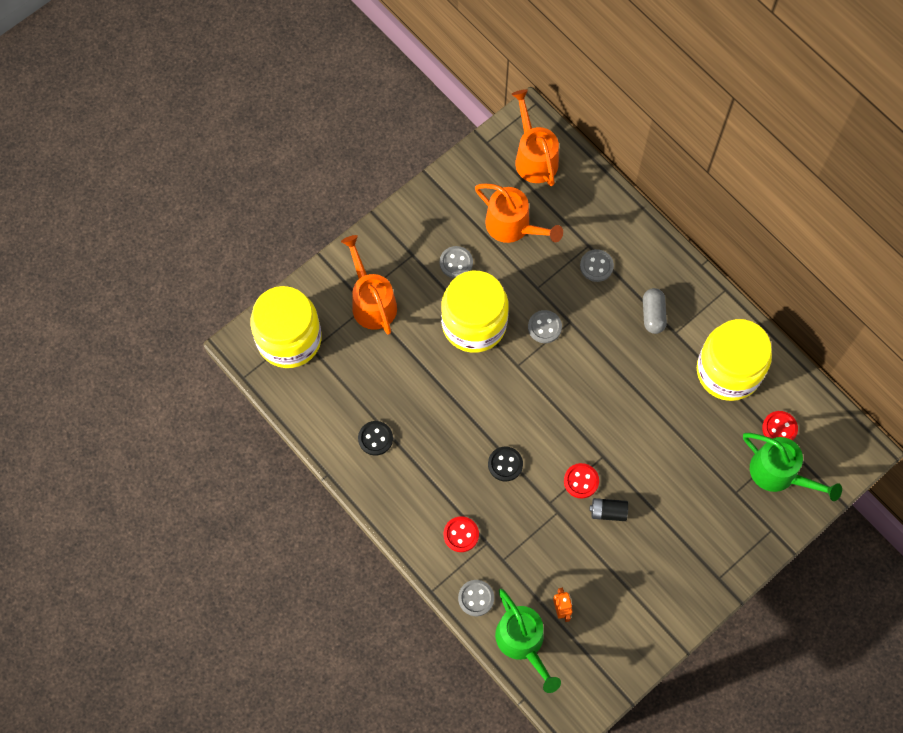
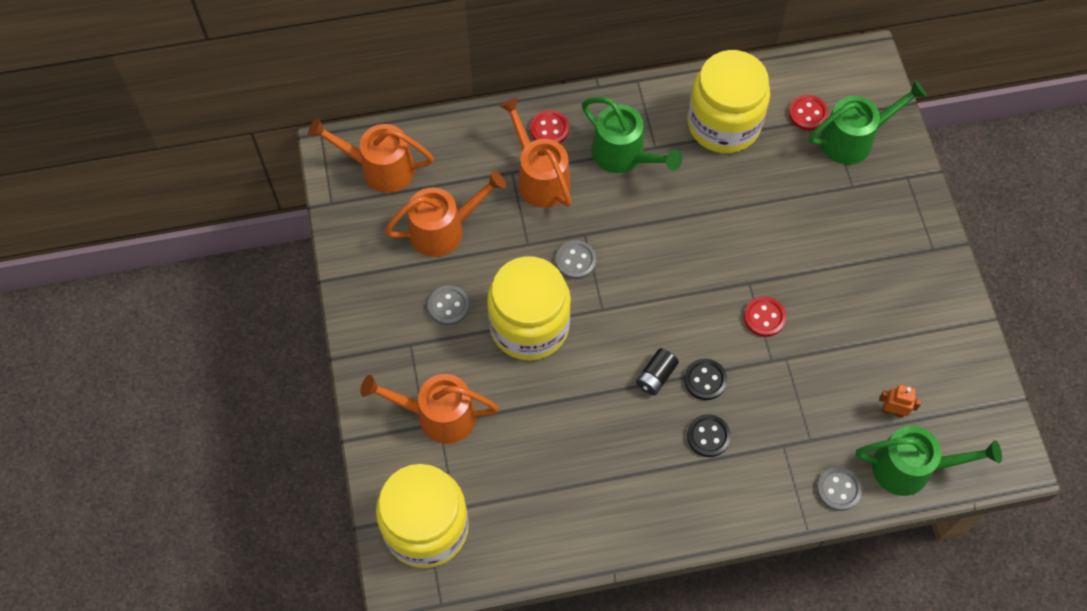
camera: 60 degrees left, 5 degrees down
black button [358,421,393,456] -> black button moved to [687,414,731,457]
red button [444,516,479,552] -> red button moved to [530,110,569,144]
grey button [580,249,614,282] -> orange watering can [499,97,572,208]
black battery [590,498,628,521] -> black battery moved to [636,348,679,395]
grey capsule [643,288,667,334] -> green watering can [582,97,682,173]

